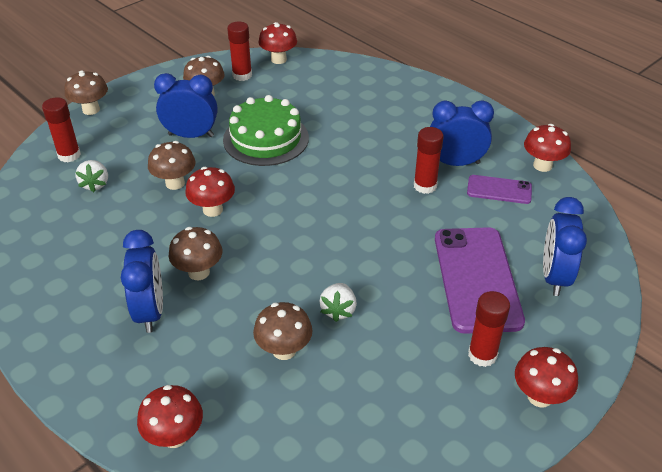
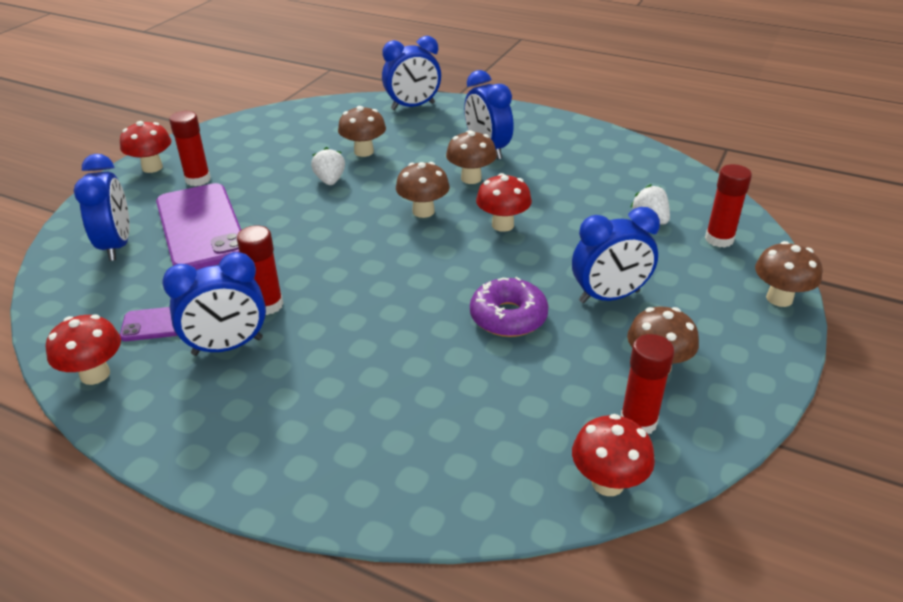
camera: 160 degrees right, 5 degrees down
red mushroom [137,385,203,448] -> blue clock [382,36,441,110]
brown mushroom [148,141,195,190] -> brown mushroom moved to [396,162,450,218]
green cake [223,95,309,166] -> purple donut [470,277,548,337]

